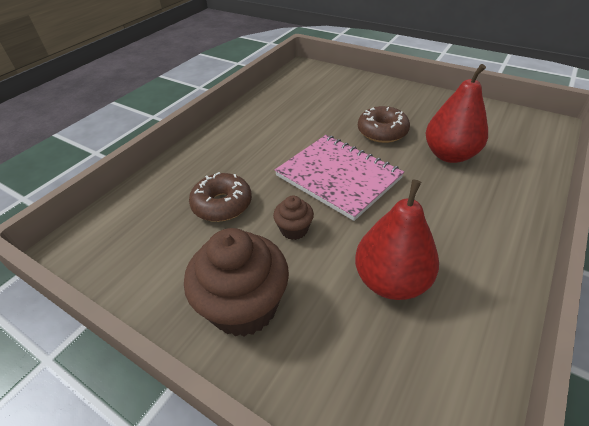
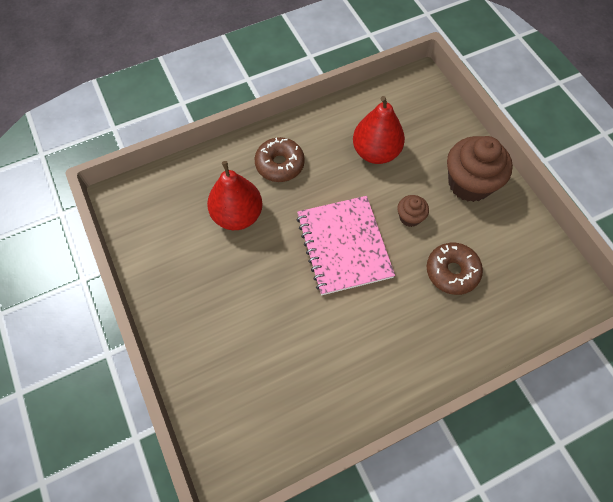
camera: 150 degrees left, 20 degrees up
brown donut [358,106,410,143] -> brown donut moved to [255,137,305,182]

